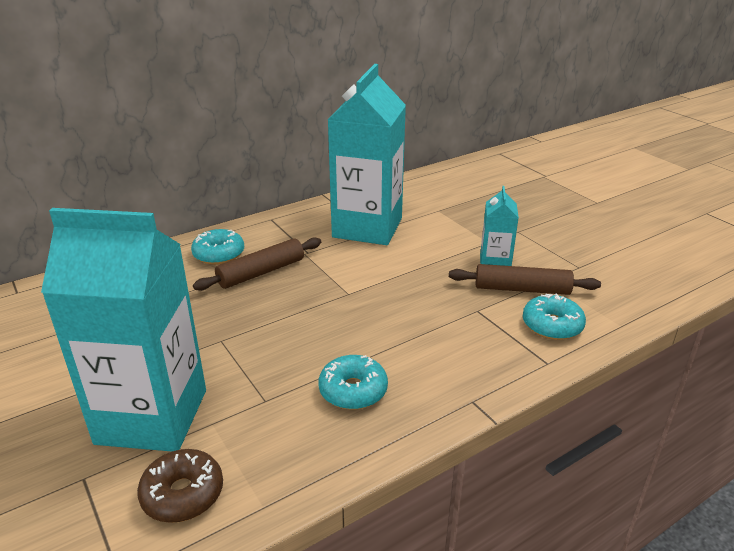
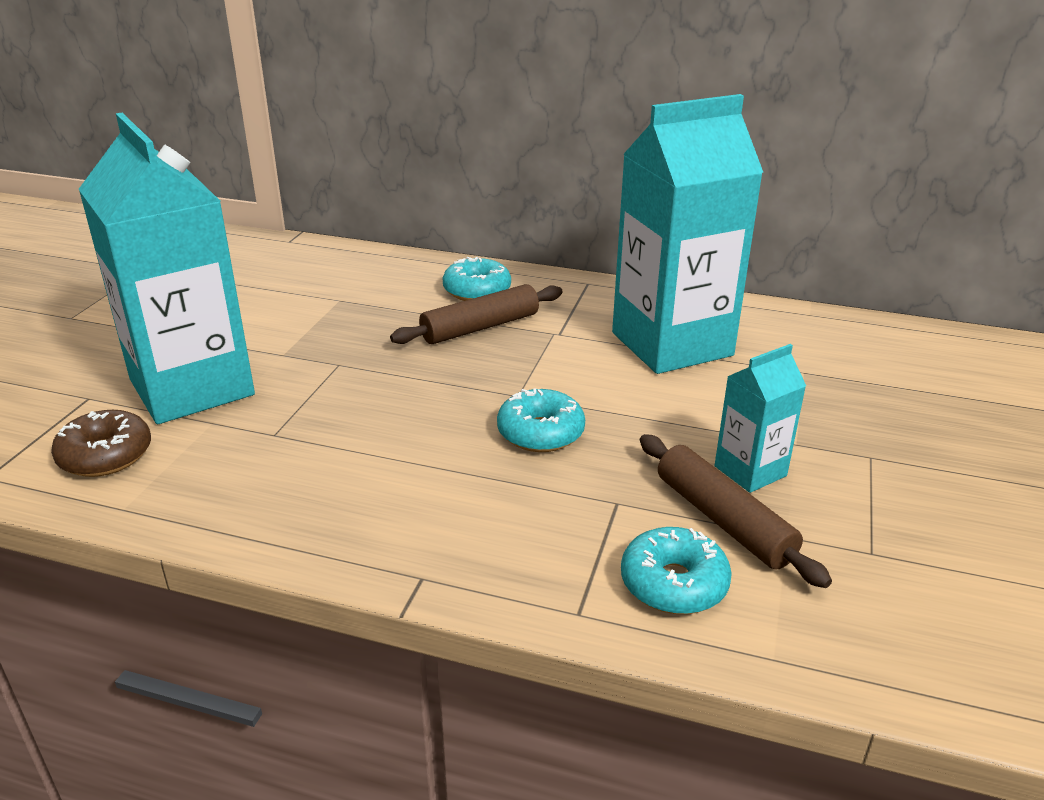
camera: 50 degrees right, 0 degrees up
brown rolling pin [193,238,321,291] -> brown rolling pin turned 45 degrees counterclockwise [390,284,563,344]
turquoise donut [318,355,388,410] -> turquoise donut moved to [497,388,585,452]

